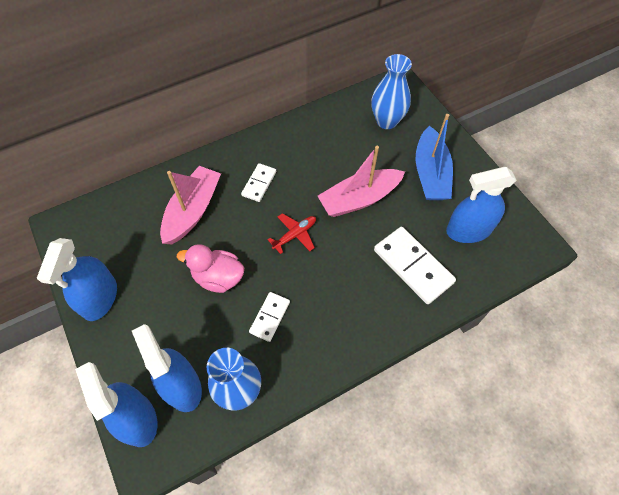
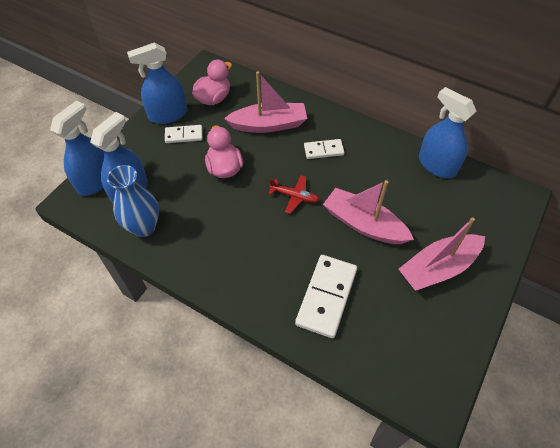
camera: 60 degrees right, 5 degrees down
white domino [249,292,290,342] -> white domino moved to [165,125,203,143]
blue vase [371,54,412,129] -> none
blue boat [416,114,453,200] -> pink boat [399,217,485,291]
blue spray bottle [446,167,517,243] -> blue spray bottle moved to [419,87,477,178]
none -> pink duck [192,60,232,105]

